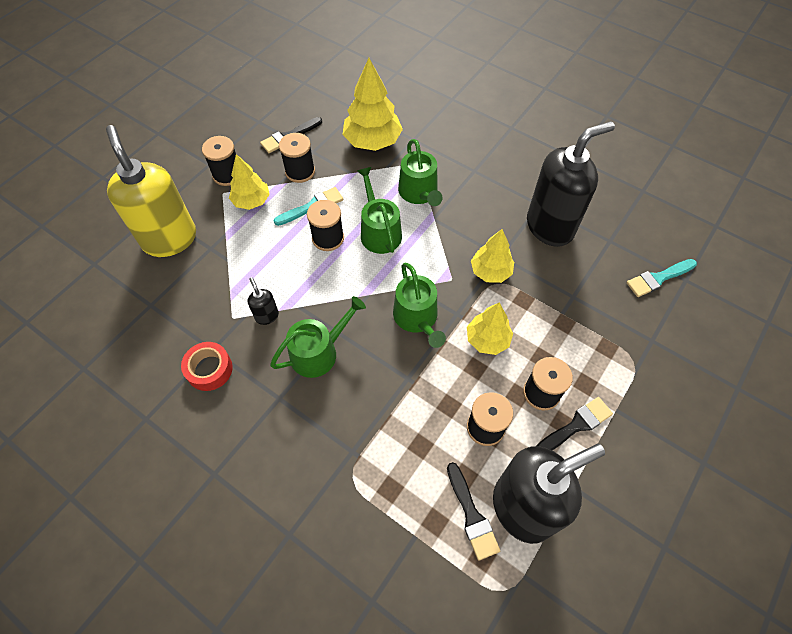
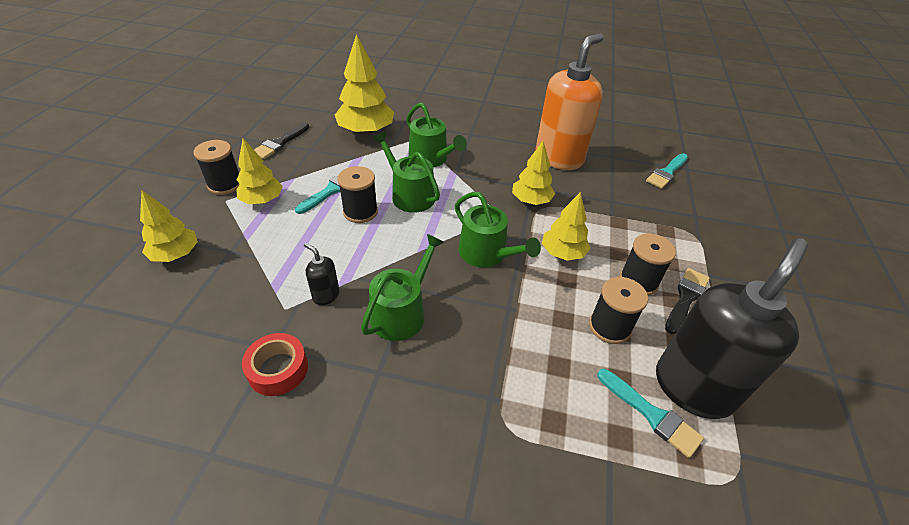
camera: 25 degrees left, 15 degrees down
yellow soap dispenser [106,125,196,257] -> yellow tree [140,190,198,262]
black spool [279,133,315,183] -> none
black brush [447,462,500,560] -> turquoise brush [597,369,704,458]
black soap dispenser [527,121,615,247] -> orange soap dispenser [536,33,604,170]

